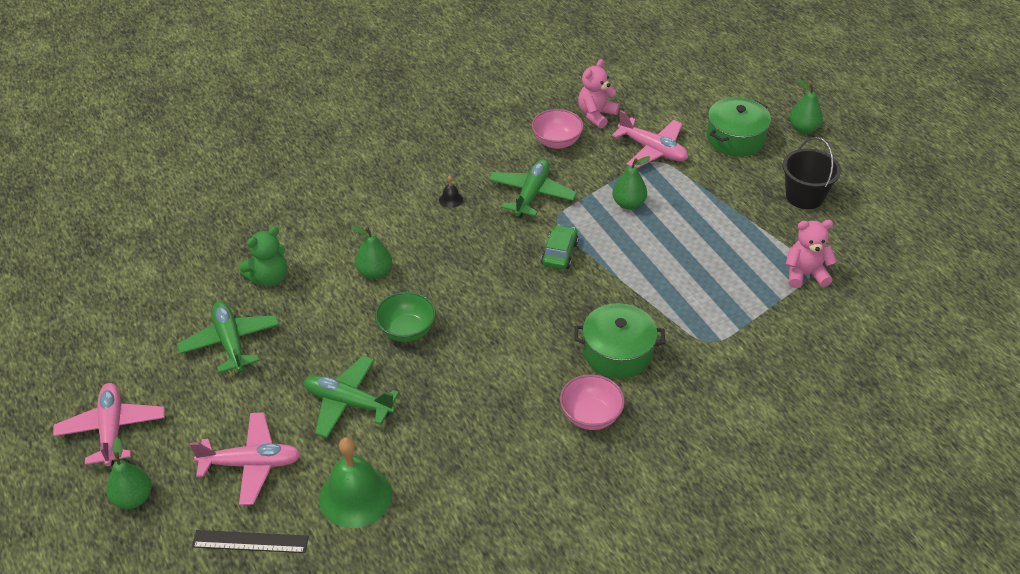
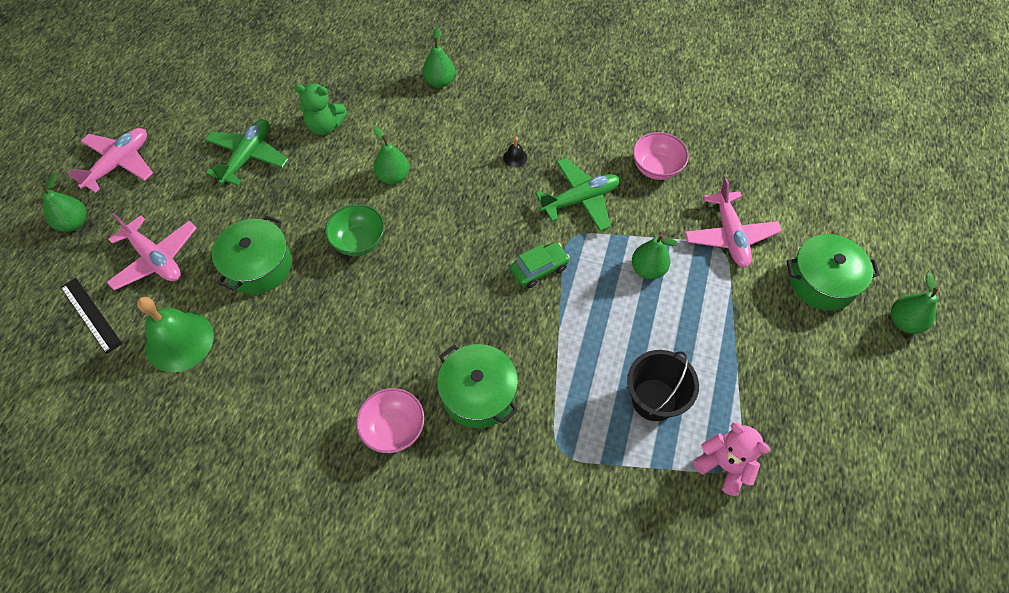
camera: 45 degrees right, 15 degrees up
green plane [304,356,399,438] -> green pot [212,215,292,294]
pink teddy bear [578,59,619,129] -> none
black bucket [783,137,841,209] -> black bucket moved to [627,350,699,421]
none -> green pear [423,27,455,88]

